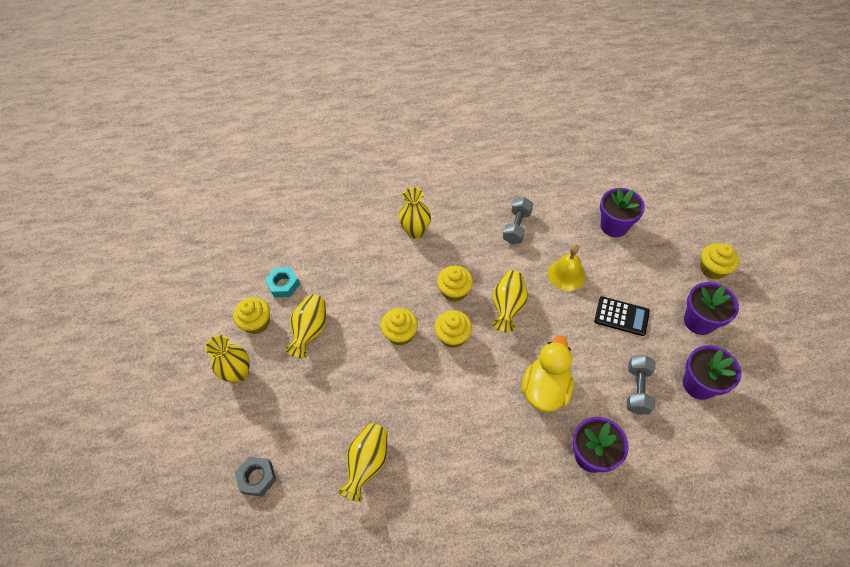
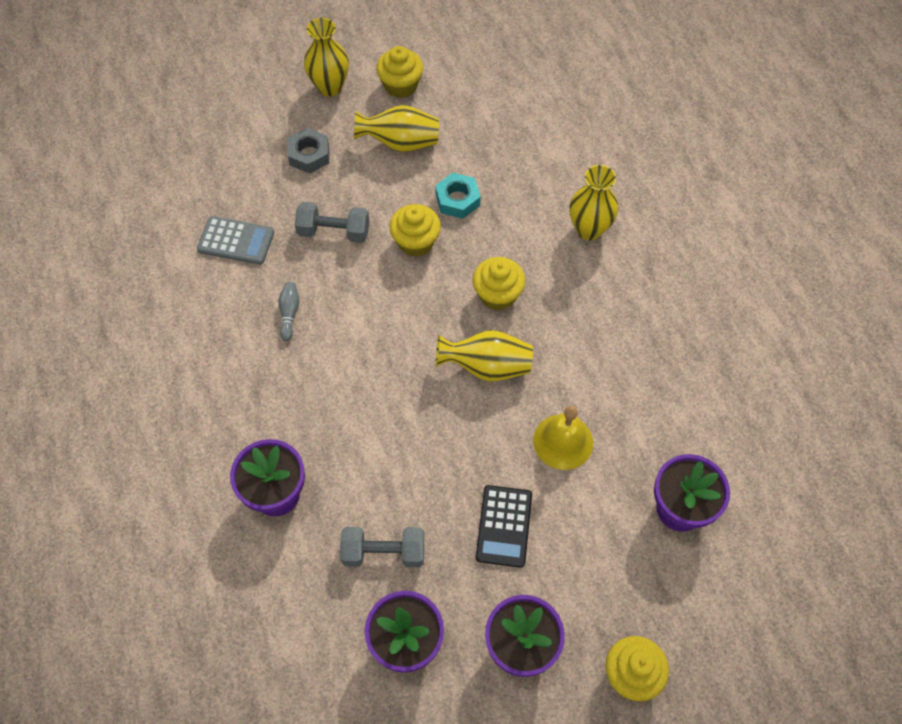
camera: 75 degrees right, 5 degrees up
grey nut [235,456,276,497] -> grey nut moved to [288,128,329,173]
turquoise nut [265,267,300,298] -> turquoise nut moved to [435,172,481,219]
yellow vase [338,423,388,502] -> grey calculator [197,216,274,265]
yellow cupcake [434,310,472,348] -> none
grey dumbbell [503,197,533,244] -> grey dumbbell moved to [295,202,369,243]
yellow duck [522,336,574,412] -> none
none -> grey bowling pin [279,282,299,341]

